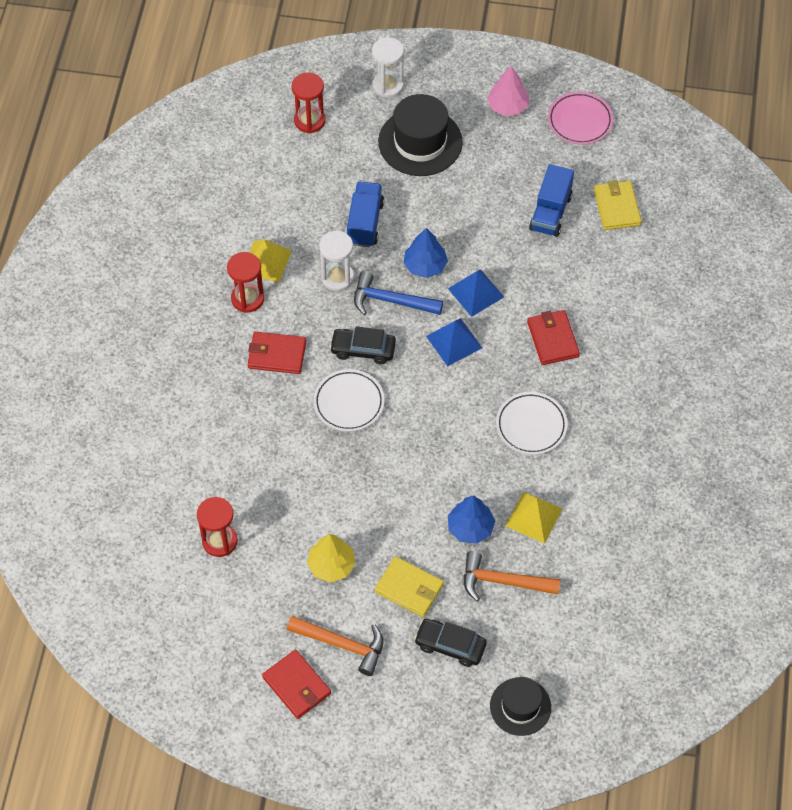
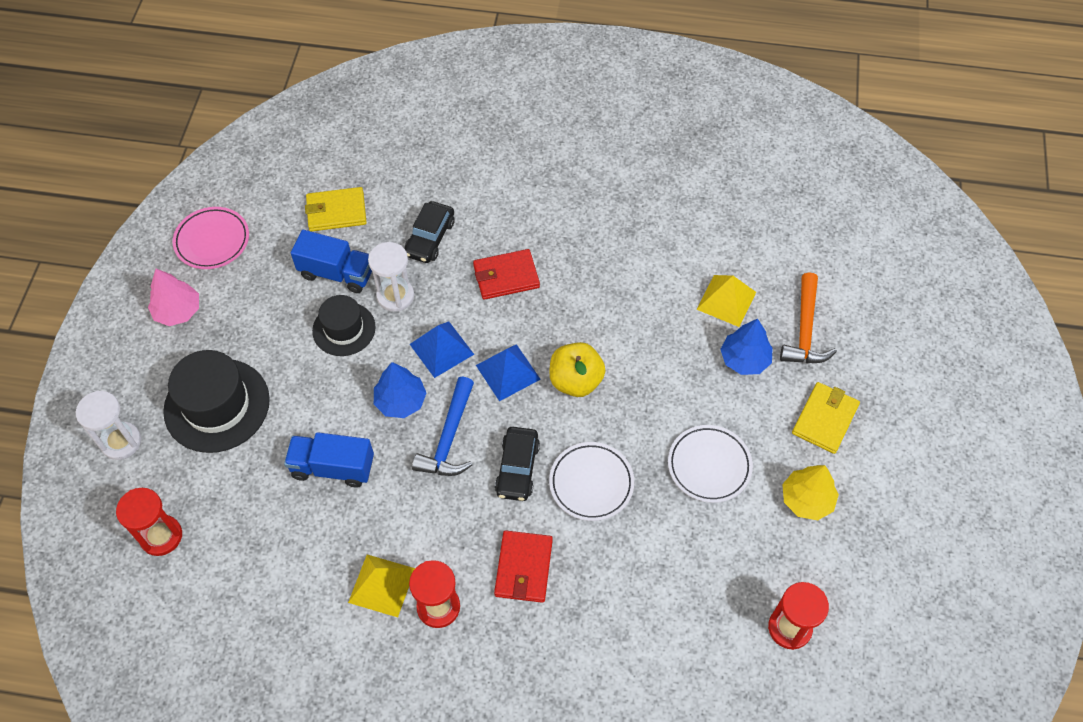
camera: 90 degrees left, 0 degrees up
red wallet [262,649,331,719] -> none
orange hammer [287,616,383,676] -> none
white hourglass [319,231,354,291] -> white hourglass moved to [368,242,414,312]
black car [414,619,487,667] -> black car moved to [404,201,454,263]
black hat [490,677,551,736] -> black hat moved to [312,295,376,356]
white plate [496,392,568,455] -> white plate moved to [668,425,753,503]
none -> yellow apple [549,342,606,397]

